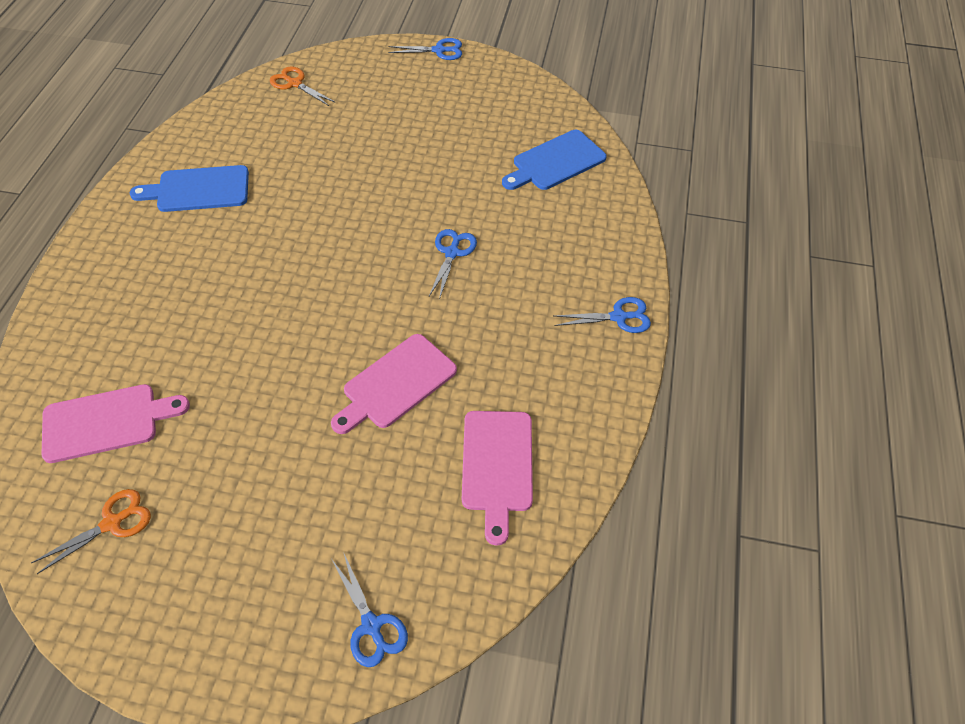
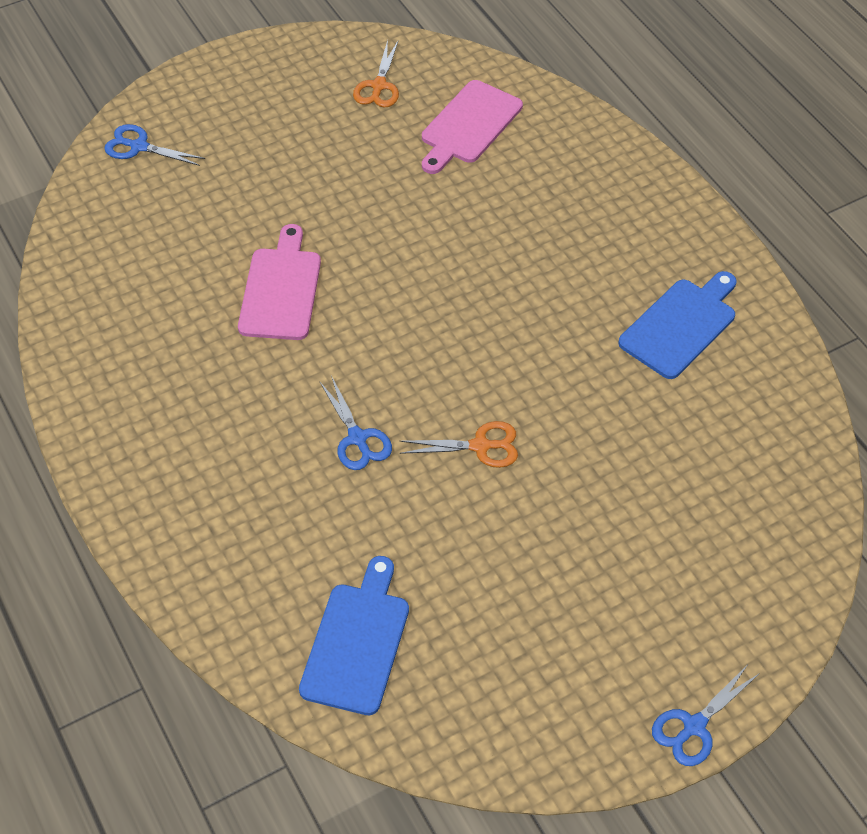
camera: 140 degrees right, 0 degrees up
orange scissors [270,67,336,106] -> orange scissors moved to [400,421,518,468]
pink cutting board [462,411,533,546] -> none
blue scissors [555,297,651,333] -> none

